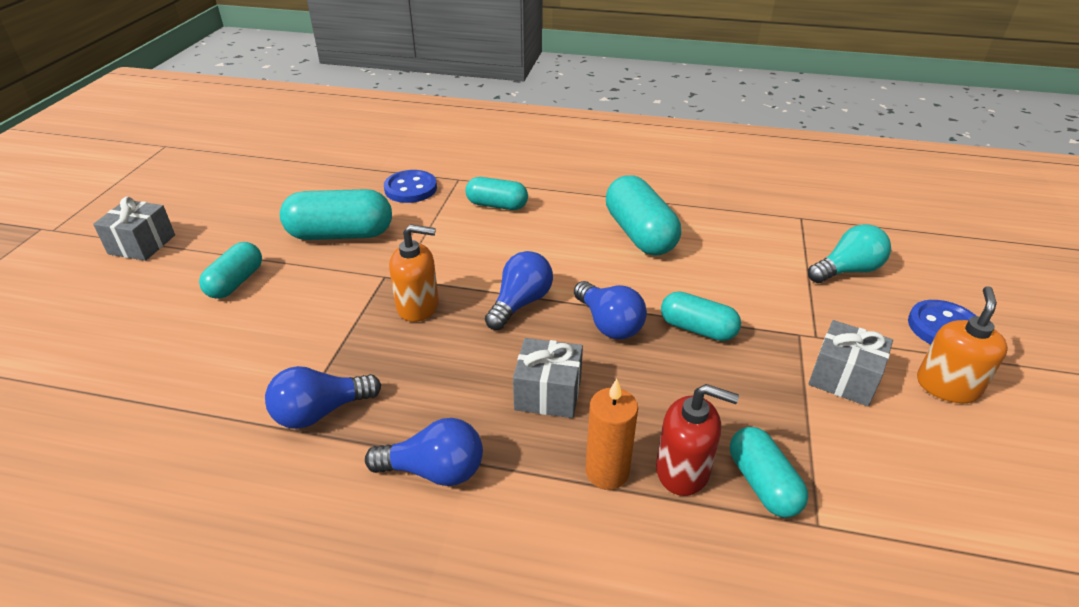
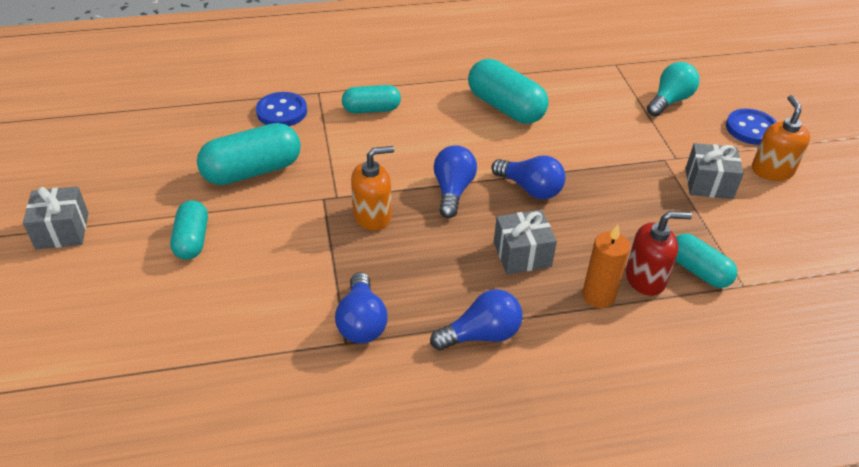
camera: 25 degrees left, 5 degrees up
blue light bulb [265,366,381,429] -> blue light bulb turned 45 degrees counterclockwise [335,272,388,344]
turquoise capsule [661,291,741,341] -> none

